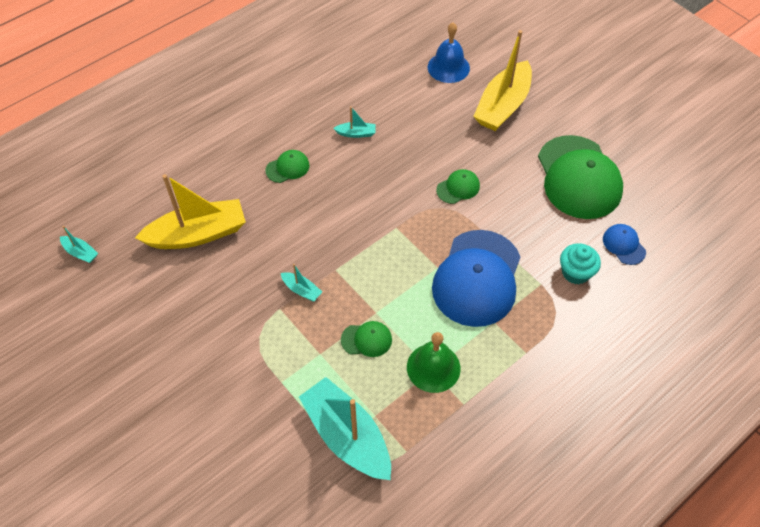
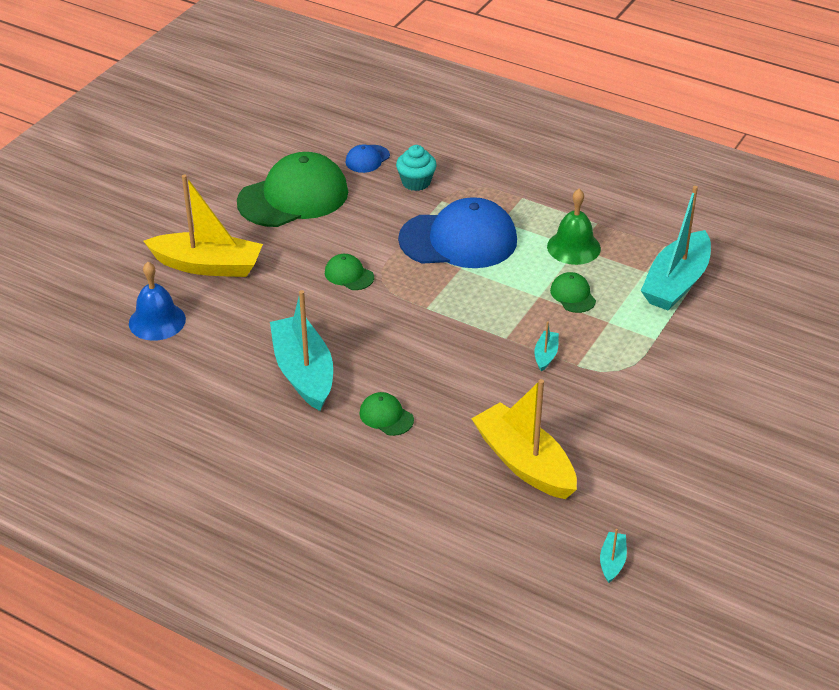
camera: 110 degrees left, 15 degrees down
turquoise boat [333,106,376,138] -> turquoise boat [270,290,333,411], size x2.33

